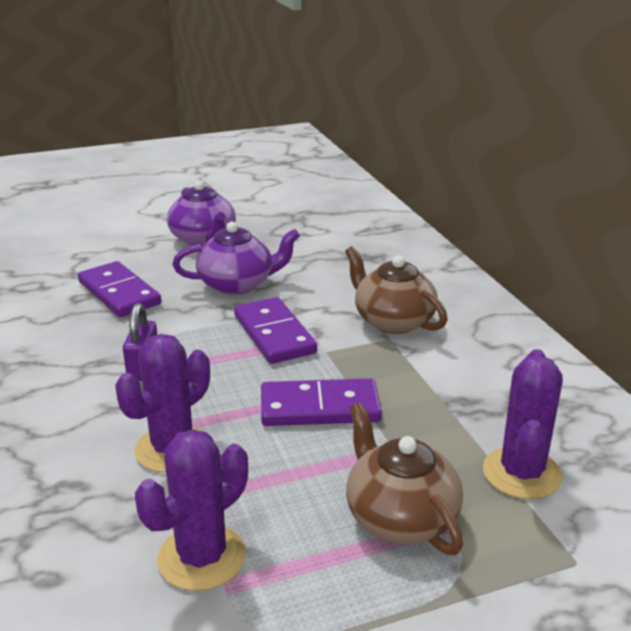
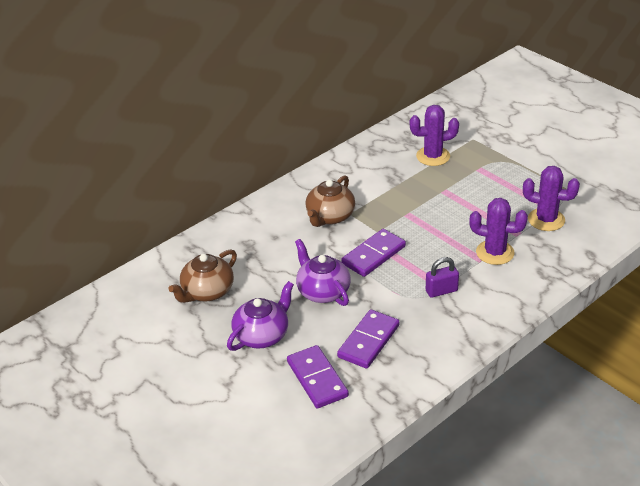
camera: 110 degrees left, 10 degrees up
purple domino [261,378,382,426] -> purple domino moved to [287,345,349,408]
brown teapot [346,402,463,555] -> brown teapot moved to [168,249,237,303]

